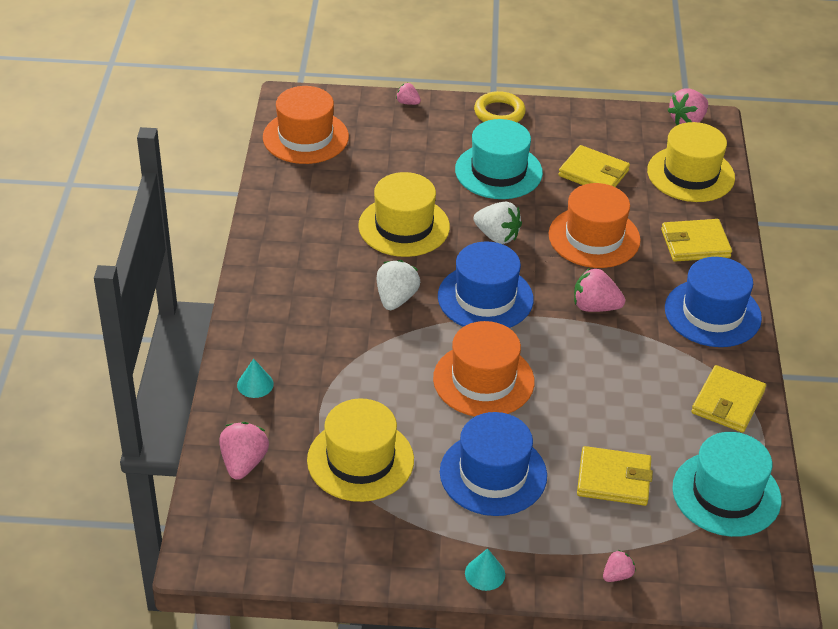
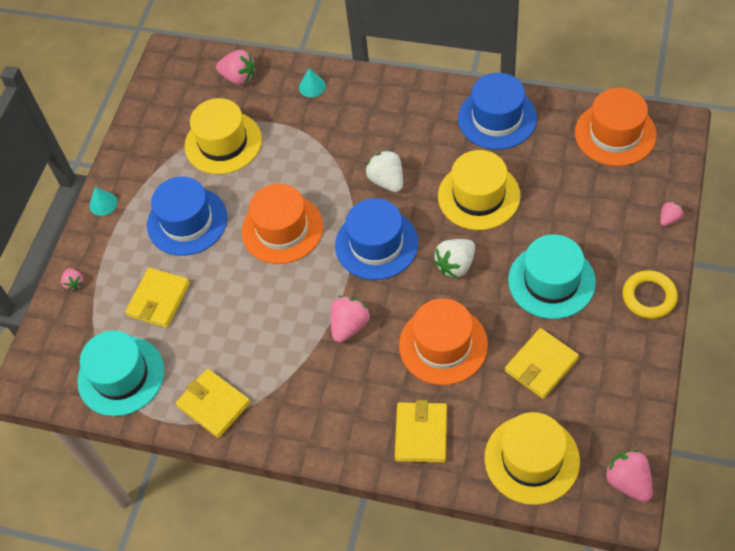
camera: 110 degrees right, 15 degrees up
white strawberry [377,260,420,310] -> white strawberry turned 150 degrees counterclockwise [366,150,403,192]
blue hat [665,257,762,347] -> blue hat moved to [458,73,537,150]

